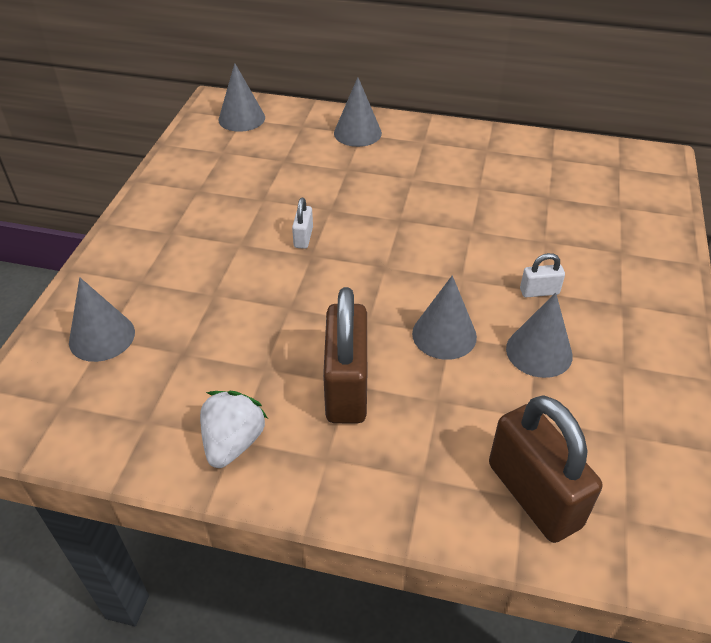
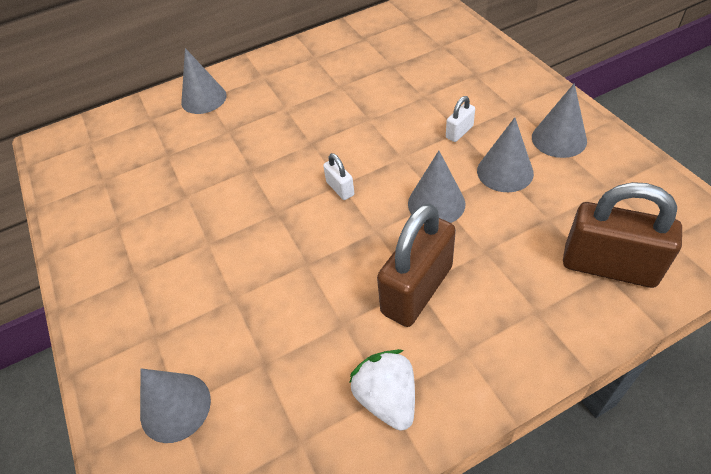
camera: 35 degrees left, 5 degrees up
grey cone [218,63,265,132] -> grey cone moved to [532,83,587,158]
white padlock [292,198,313,249] -> white padlock moved to [323,153,354,200]
brown padlock [323,287,367,423] -> brown padlock turned 75 degrees clockwise [377,203,456,327]

